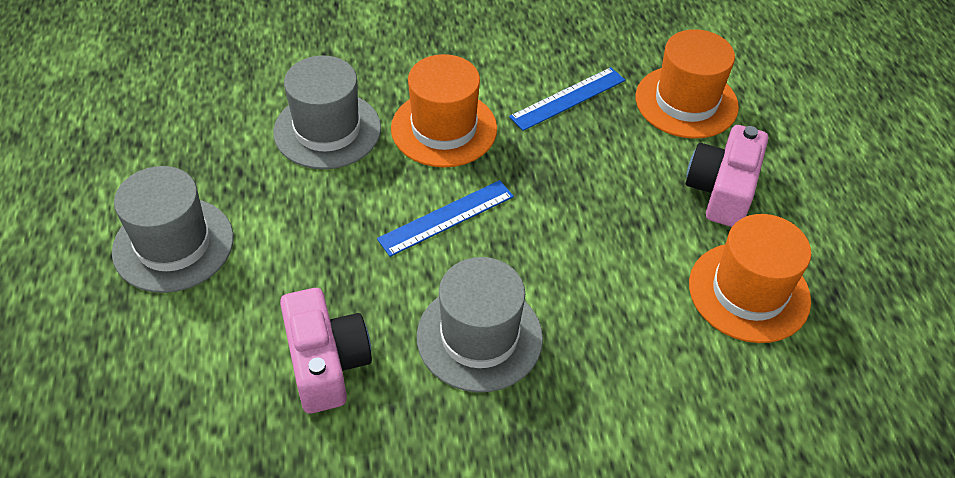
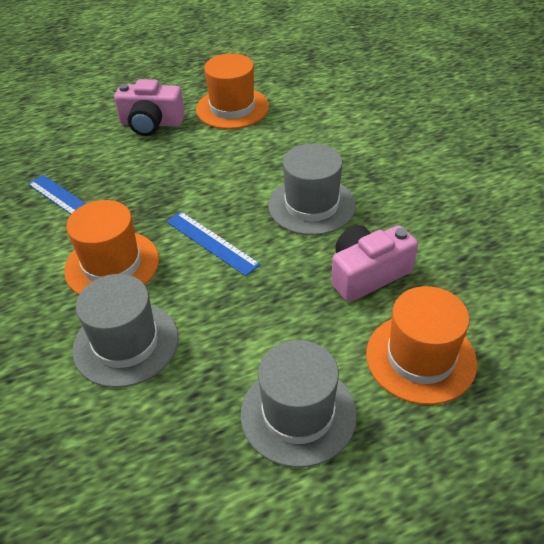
camera: 100 degrees left, 5 degrees down
orange hat [636,29,739,139] -> orange hat moved to [366,286,477,405]

